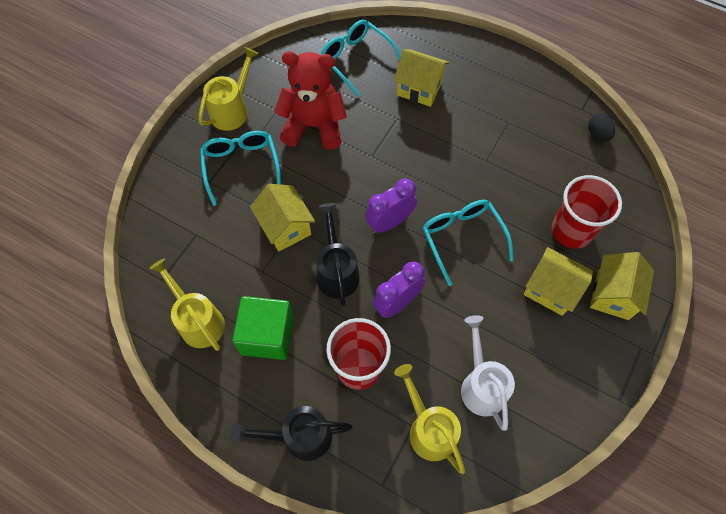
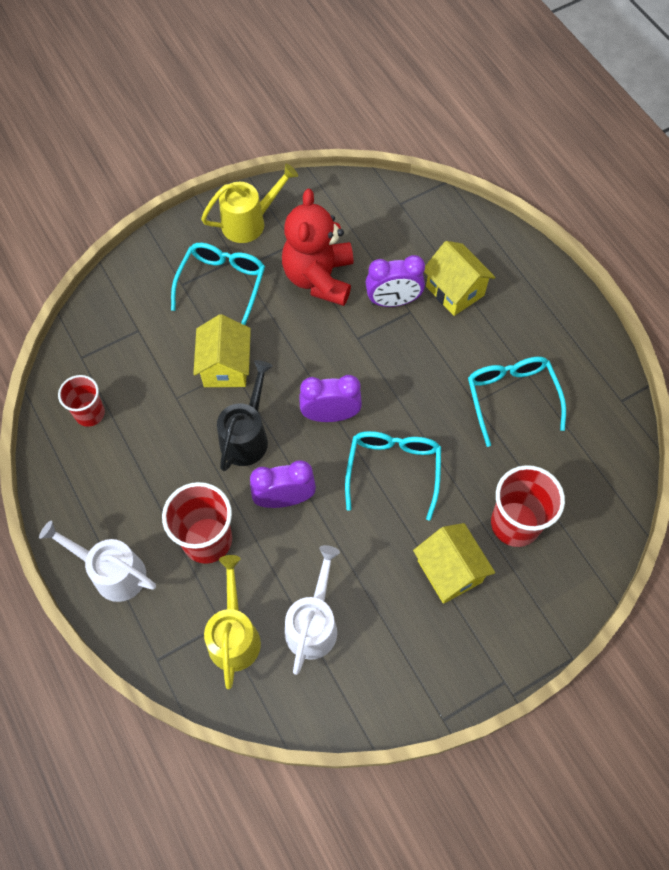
camera: 30 degrees right, 0 degrees up
yellow watering can [149,258,225,351] -> red cup [58,375,105,427]
black watering can [230,406,352,461] -> white watering can [39,521,156,602]
green cube [232,296,294,360] -> none
red teddy bear [274,51,347,150] -> red teddy bear turned 120 degrees counterclockwise [282,189,354,306]
turquoise glasses [321,20,401,97] -> turquoise glasses moved to [468,357,566,447]
black egg [588,114,615,141] -> none
yellow house [590,252,654,320] -> none
none -> purple clock [366,255,425,307]

